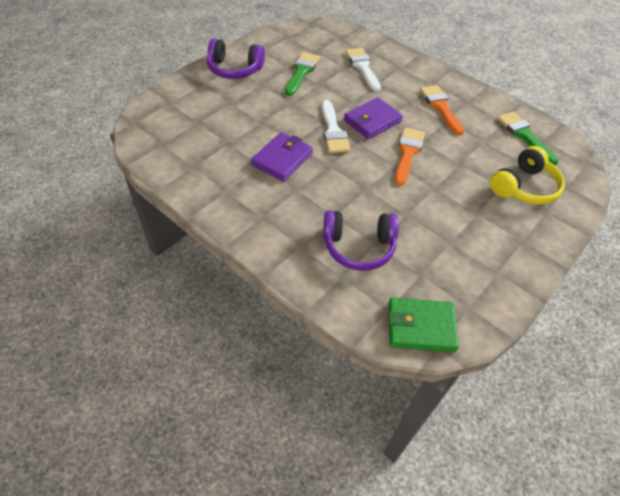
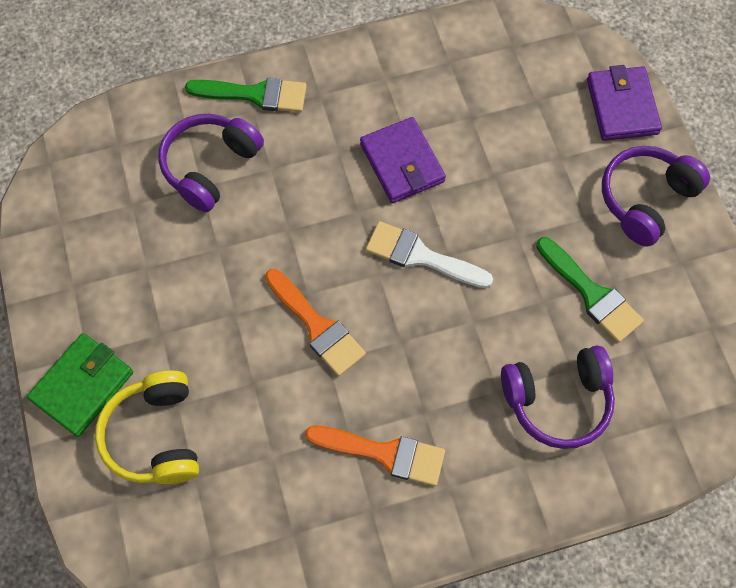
camera: 125 degrees right, 15 degrees up
purple wallet [344,97,403,139] -> purple wallet moved to [587,65,662,141]
white brush [345,48,381,91] -> purple headphones [501,346,615,449]
green wallet [388,297,459,352] -> green wallet moved to [27,333,133,437]
green brush [497,112,559,165] -> green brush moved to [185,77,307,112]

